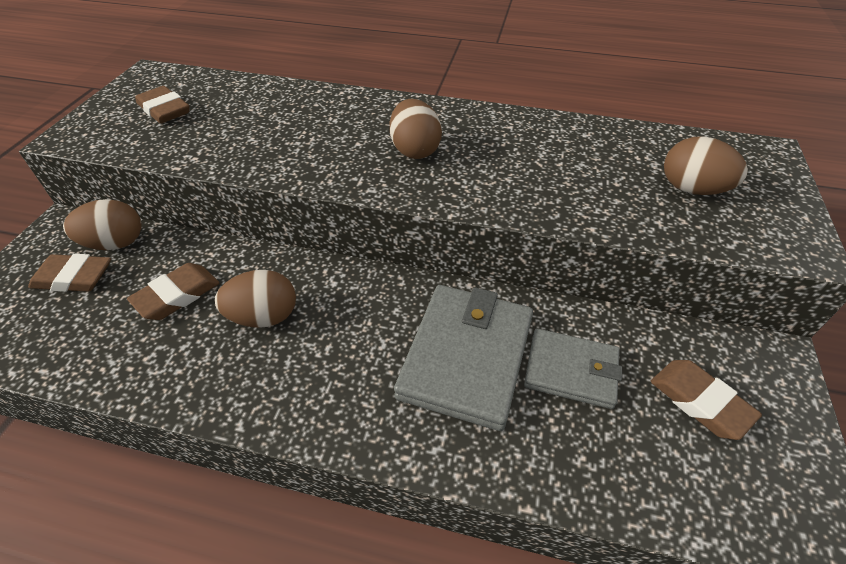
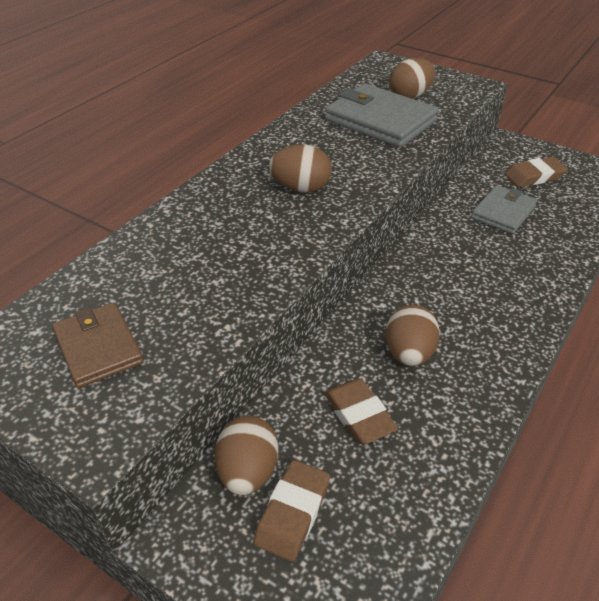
camera: 70 degrees left, 5 degrees down
brown eraser [135,86,190,124] -> brown wallet [52,303,144,388]
grey wallet [394,285,533,431] -> grey wallet moved to [325,84,439,148]

